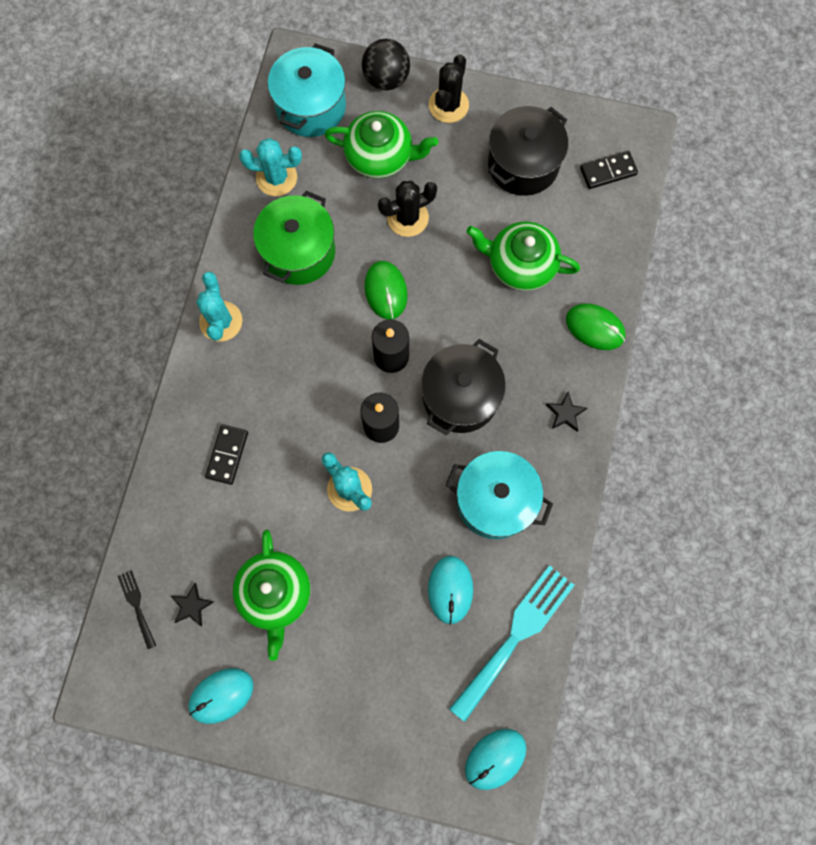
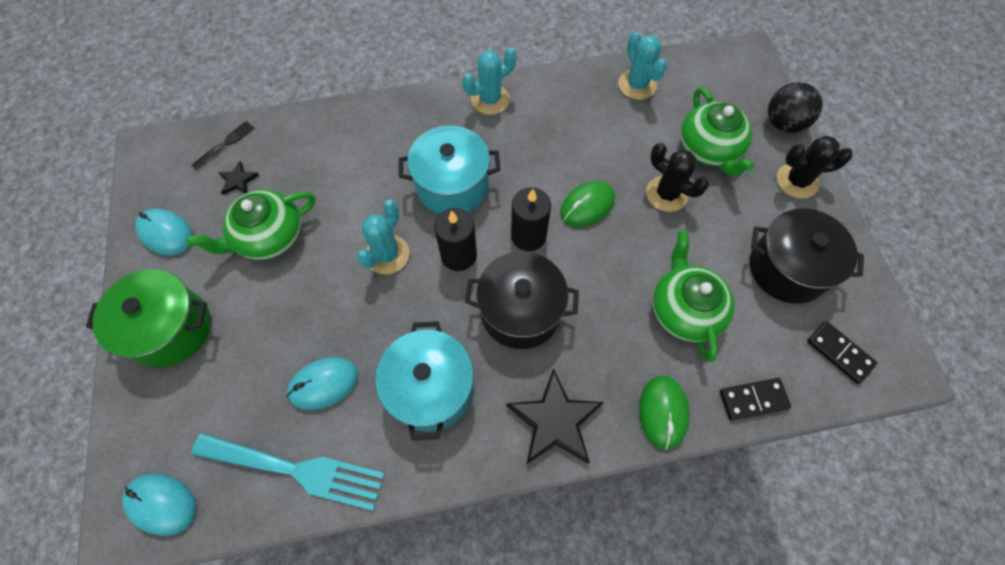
camera: 65 degrees right, 10 degrees down
black domino [205,424,248,485] -> black domino moved to [720,378,791,420]
green pot [253,191,335,285] -> green pot moved to [86,269,211,368]
turquoise pot [268,43,346,137] -> turquoise pot moved to [399,126,500,214]
black star [546,392,587,432] -> black star [506,368,604,465], size x2.06

